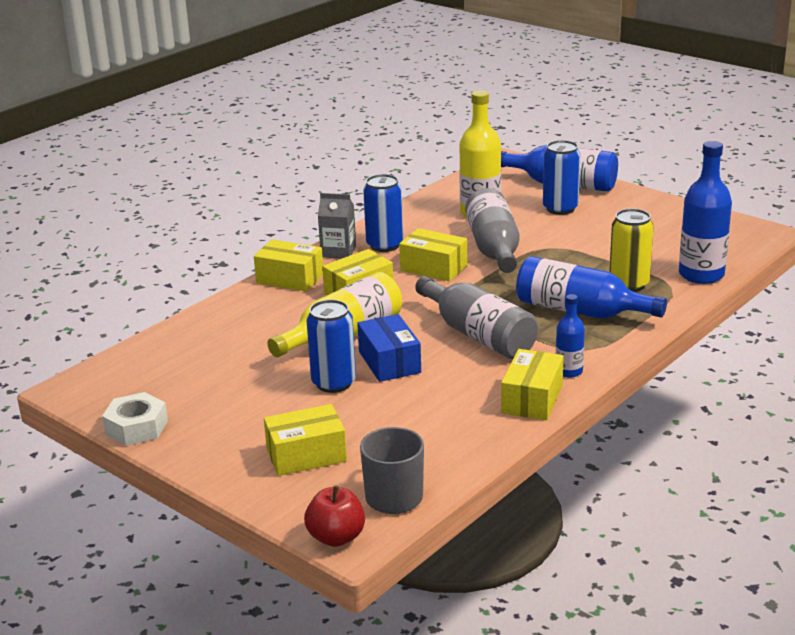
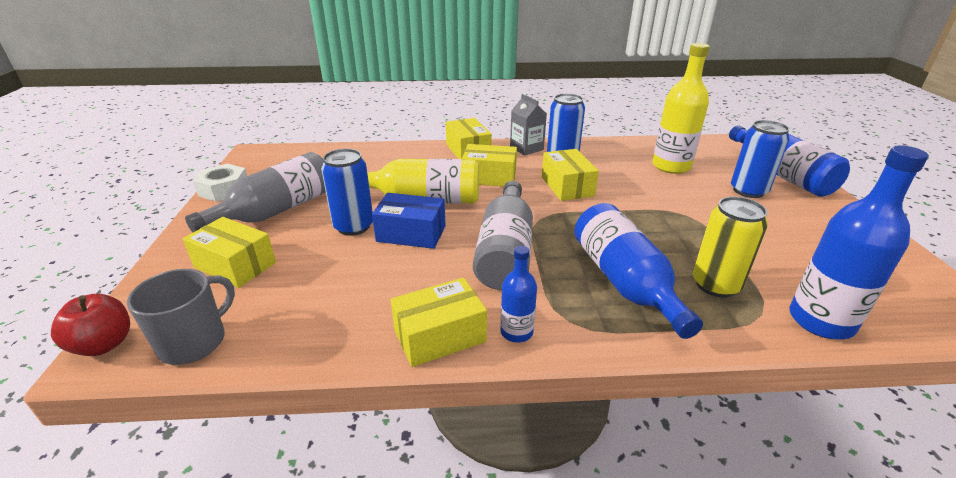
camera: 45 degrees right, 5 degrees up
blue box [357,314,421,382] -> blue box turned 75 degrees clockwise [372,193,446,249]
grey bottle [465,188,520,273] -> grey bottle moved to [185,152,326,232]

